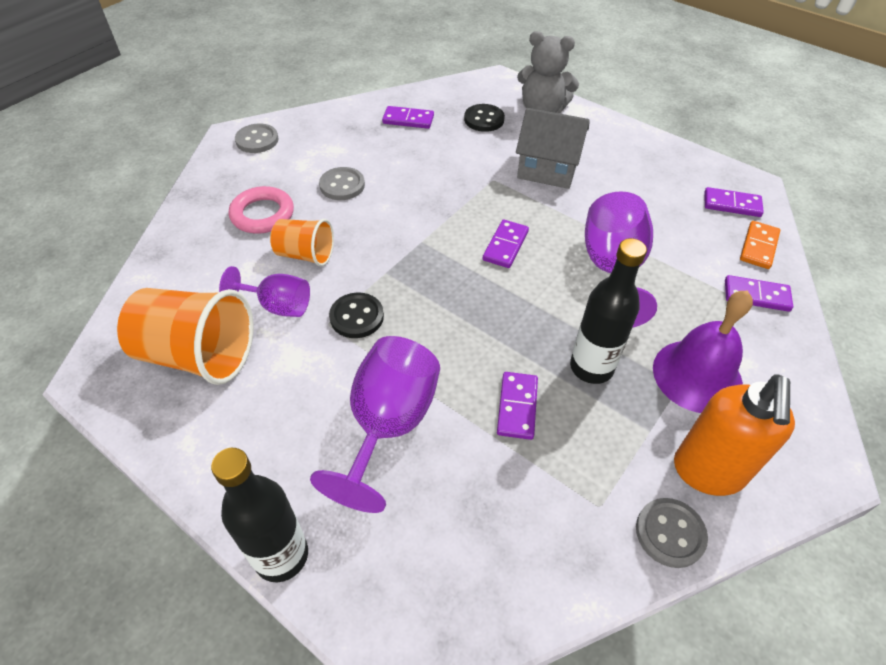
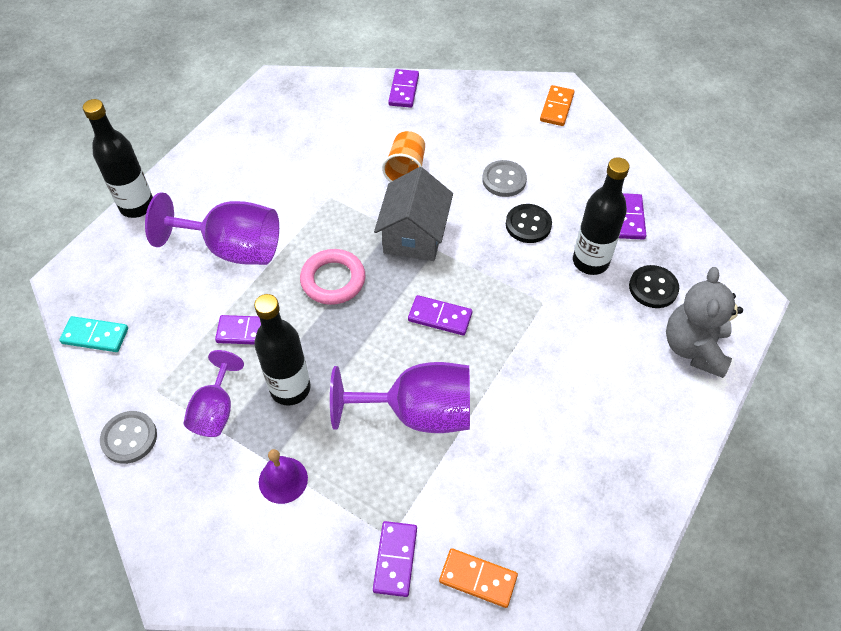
camera: 85 degrees right, 5 degrees up
orange cup [117,288,254,385] -> none
purple goblet [219,266,310,317] -> purple goblet moved to [184,350,244,437]
pink ring [229,186,294,234] -> pink ring moved to [300,249,365,305]
grey button [235,124,279,153] -> orange domino [540,85,575,126]
black button [329,293,384,338] -> black button moved to [506,204,552,243]
grey house [516,108,590,189] -> grey house moved to [374,167,453,261]
purple bell [653,290,753,413] -> purple bell [259,449,308,504], size x0.57
orange soap dispenser [674,374,795,496] -> none
purple domino [704,187,764,217] -> purple domino moved to [388,69,419,108]
none -> turquoise domino [59,316,128,352]
none -> black bottle [573,157,630,275]

